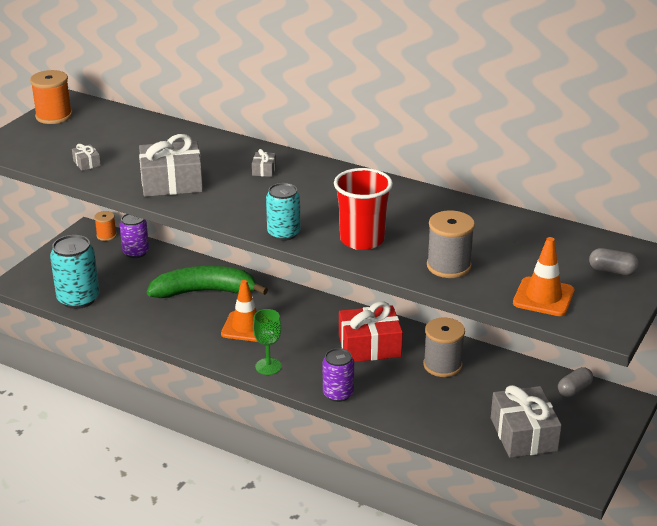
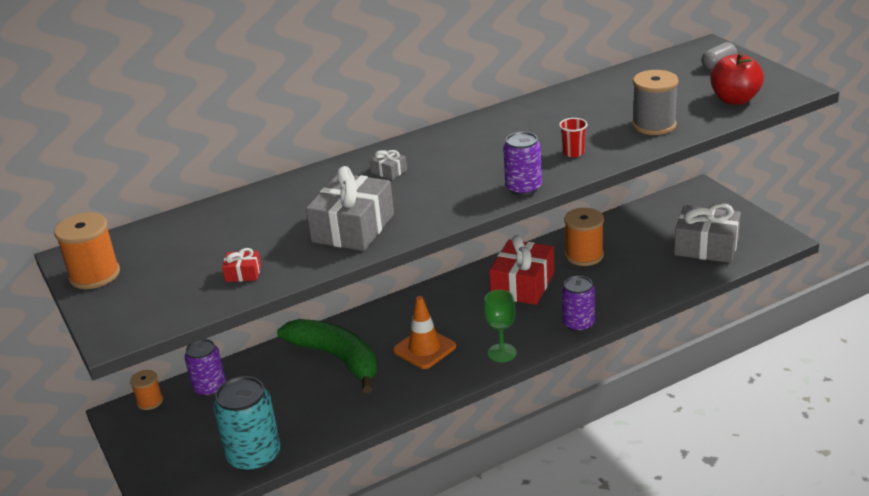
camera: 55 degrees left, 0 degrees up
grey gift [72,144,101,171] -> red gift [222,248,261,282]
green banana [146,266,268,298] -> green banana turned 105 degrees clockwise [277,319,377,393]
turquoise can [266,183,300,241] -> purple can [503,132,542,196]
red cup [334,168,393,250] -> red cup [559,118,587,157], size x0.47
grey spool [423,318,465,377] -> orange spool [564,208,604,266]
orange traffic cone [513,237,574,316] -> red apple [710,52,764,105]
grey capsule [558,367,593,397] -> none

